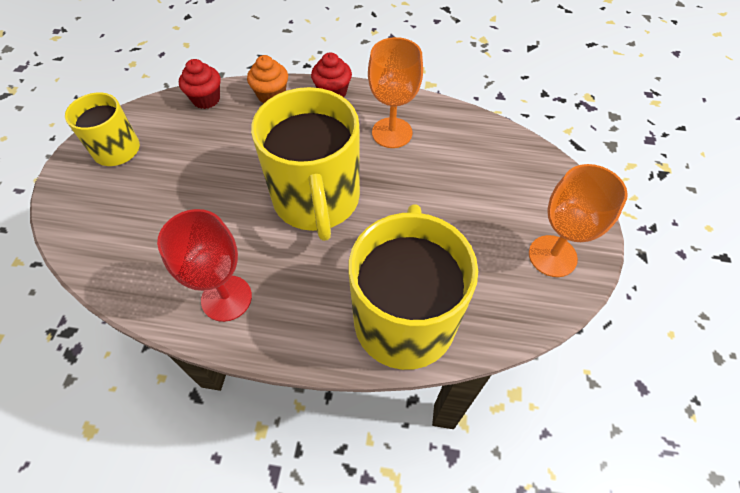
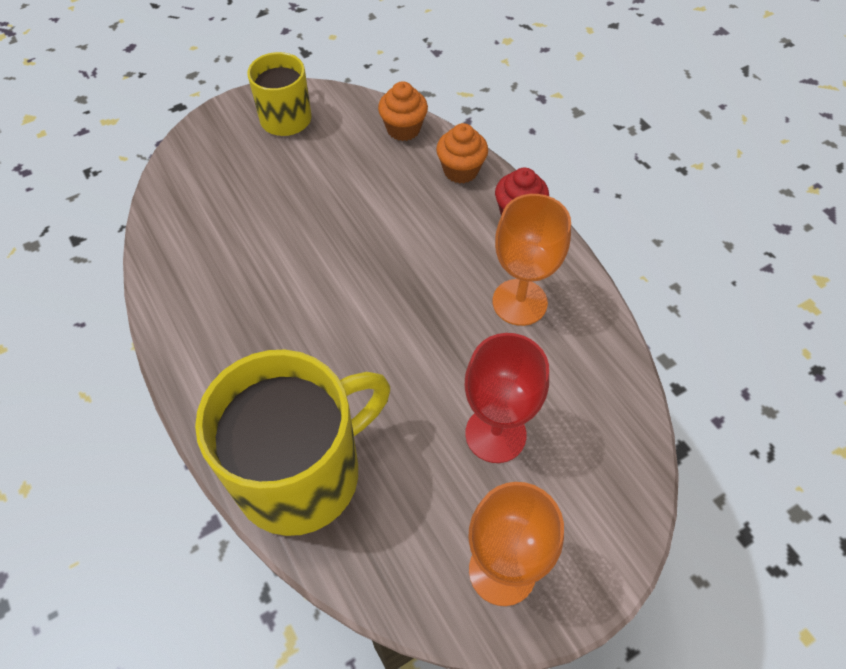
camera: 50 degrees right, 0 degrees up
red goblet [157,209,252,322] -> red goblet moved to [465,333,549,463]
red cupcake [179,59,221,109] -> orange cupcake [378,81,428,141]
yellow mug [251,87,360,241] -> none

